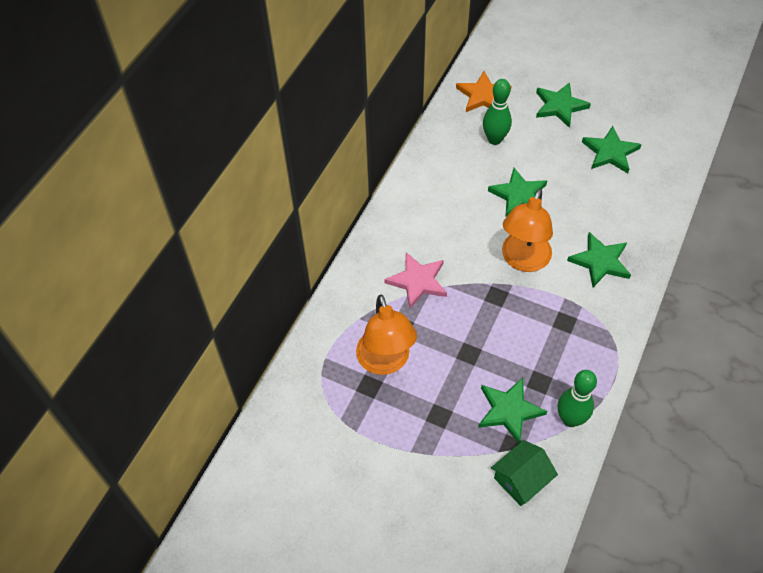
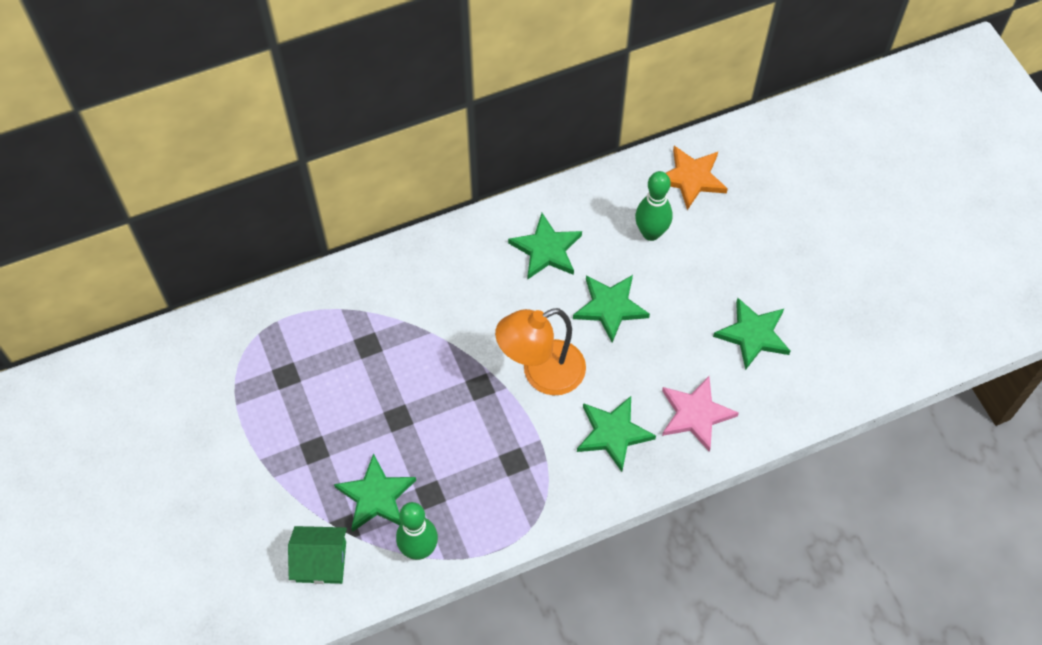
camera: 40 degrees right, 5 degrees up
orange lamp [356,294,417,375] -> none
pink star [384,252,447,309] -> pink star moved to [662,376,739,452]
green star [536,82,591,128] -> green star moved to [508,213,582,279]

